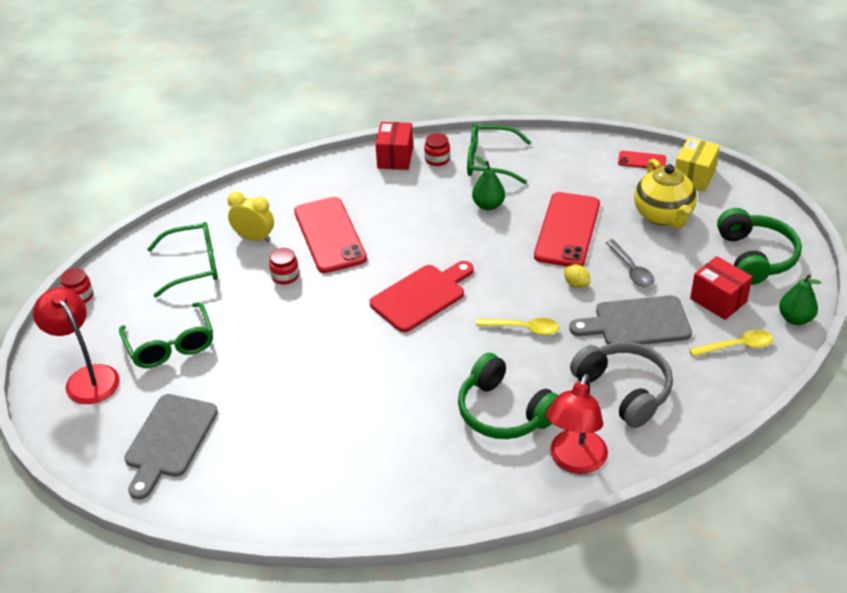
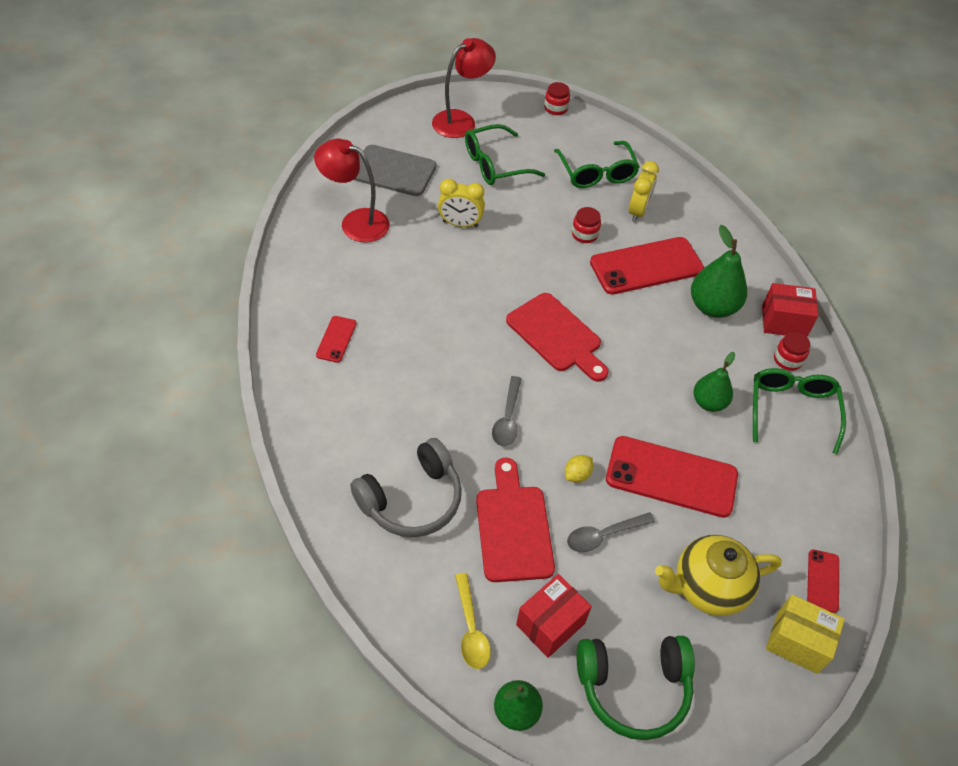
camera: 85 degrees right, 10 degrees up
green headphones [458,353,558,439] -> none
yellow spoon [476,318,559,335] -> grey spoon [492,376,522,446]
red lamp [546,374,608,474] -> red lamp moved to [314,139,390,242]
grey cutting board [569,295,692,345] -> red cutting board [476,458,555,582]
none -> red phone [316,316,356,363]
none -> yellow clock [438,179,485,227]
none -> green pear [691,225,747,318]

